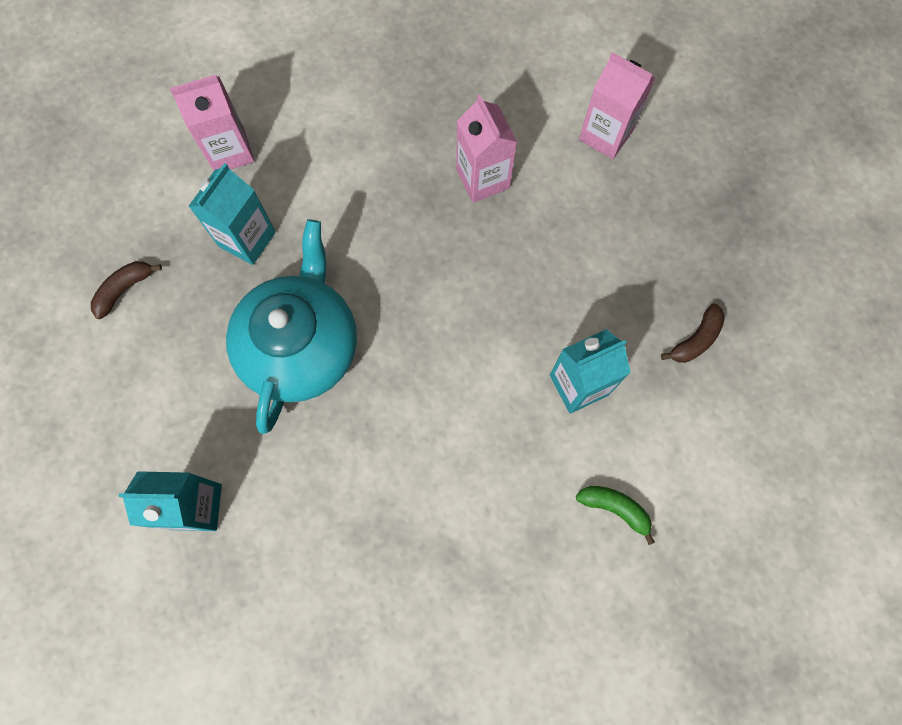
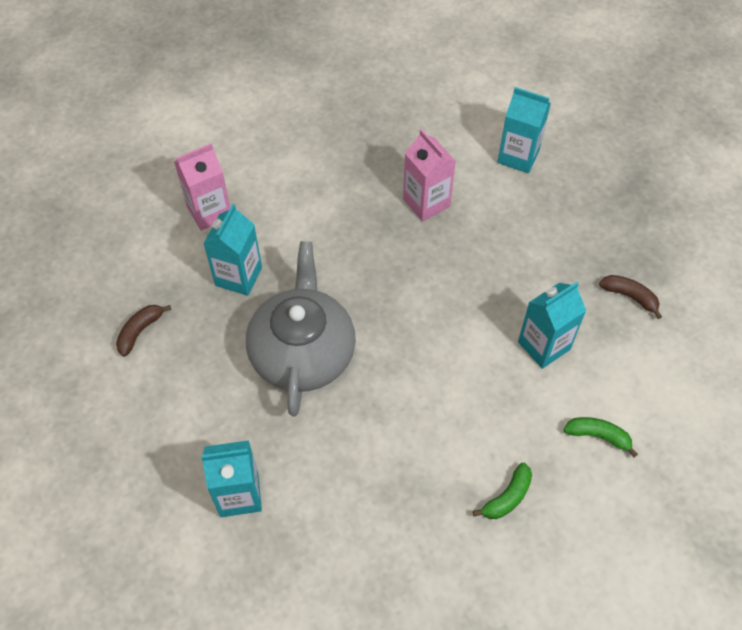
camera: 10 degrees left, 15 degrees down
turquoise teapot [226,219,357,434] -> grey teapot [246,241,356,416]
pink carton [579,52,656,159] -> turquoise carton [497,87,551,173]
brown banana [661,303,725,363] -> brown banana turned 90 degrees counterclockwise [599,275,662,319]
none -> green banana [473,463,532,519]

